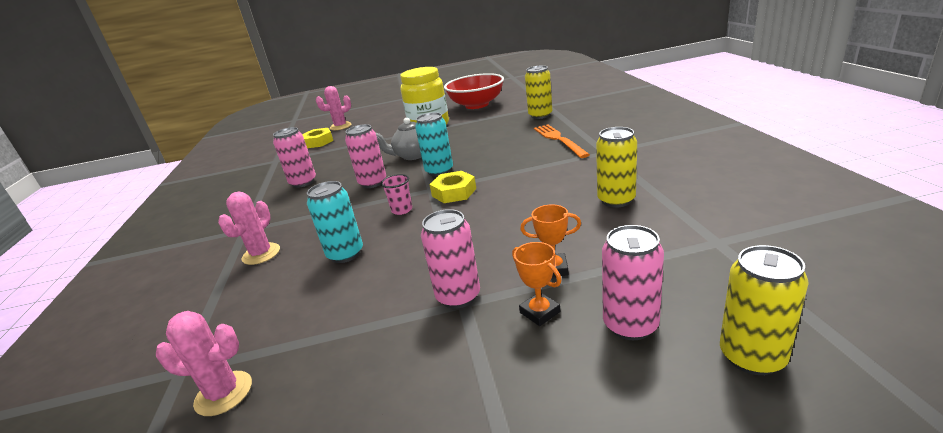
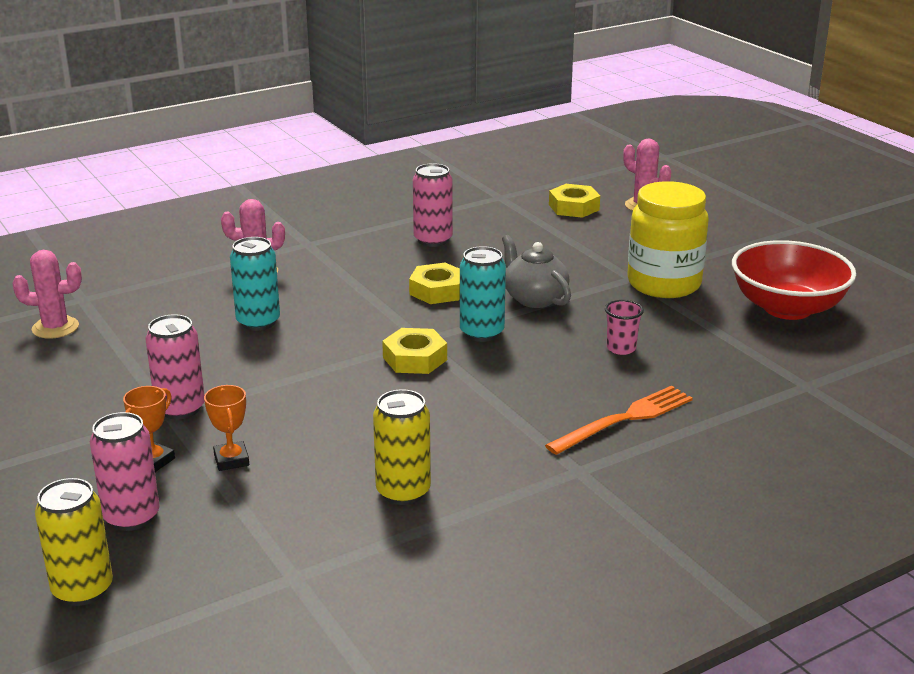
camera: 65 degrees right, 0 degrees up
pink cactus [156,311,252,416] -> pink cactus turned 75 degrees counterclockwise [12,250,82,339]
pink can [345,124,386,188] -> yellow nut [409,263,460,304]
pink cup [381,174,412,215] -> pink cup moved to [605,300,644,355]
yellow can [525,66,552,119] -> none

